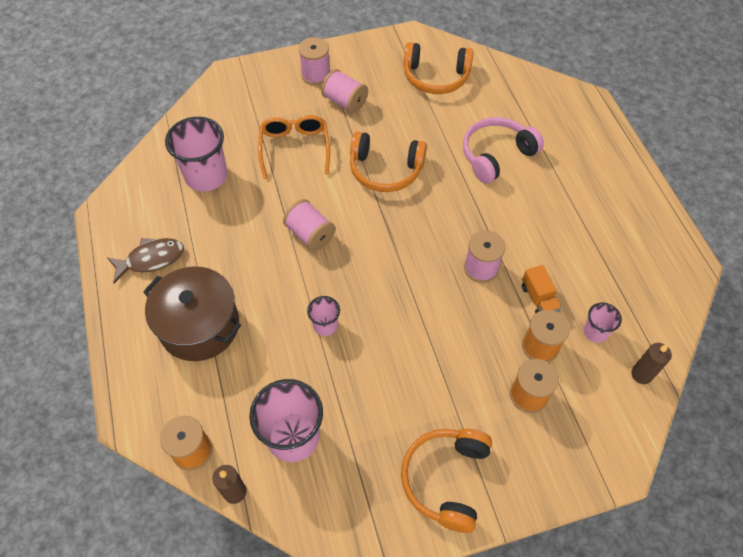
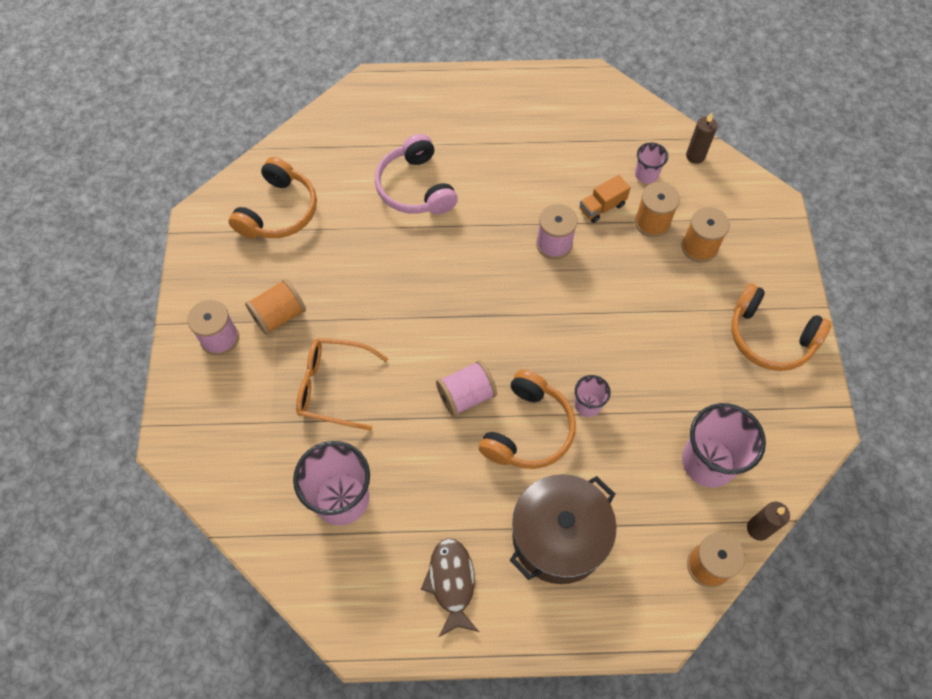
camera: 75 degrees left, 5 degrees up
pink spool [321,69,368,113] -> orange spool [245,279,306,335]
orange headphones [350,131,427,192] -> orange headphones moved to [479,370,576,469]
orange truck [522,265,562,314] -> orange truck turned 150 degrees clockwise [580,175,631,223]

